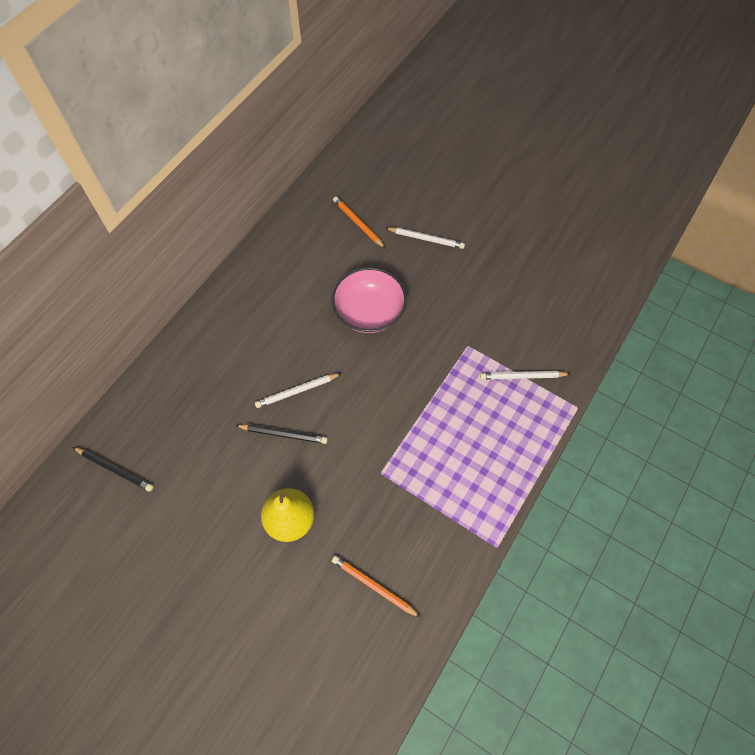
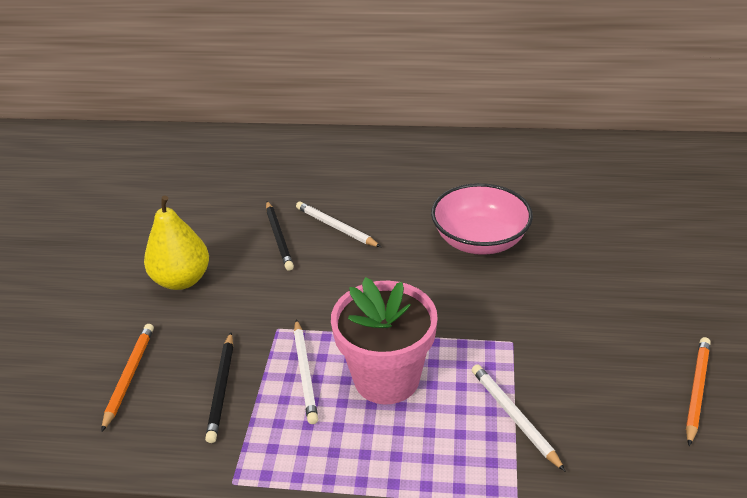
camera: 65 degrees right, 25 degrees down
black pencil [73,447,153,492] -> black pencil moved to [205,332,233,443]
orange pencil [333,196,386,249] -> orange pencil moved to [686,337,711,446]
white pencil [386,227,465,249] -> white pencil moved to [294,319,318,424]
none -> pink flower pot [331,277,438,404]

